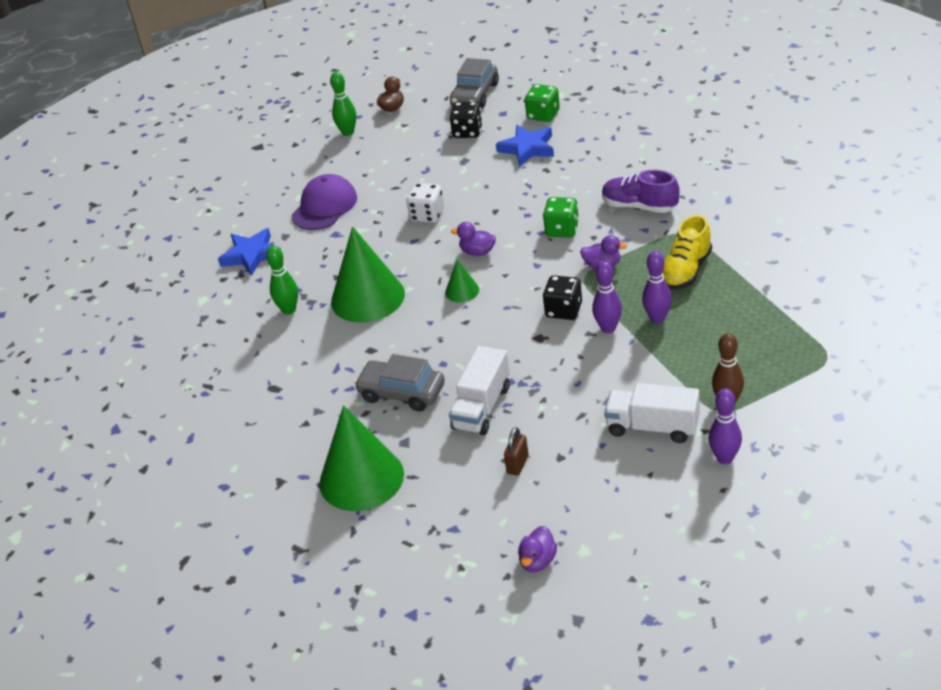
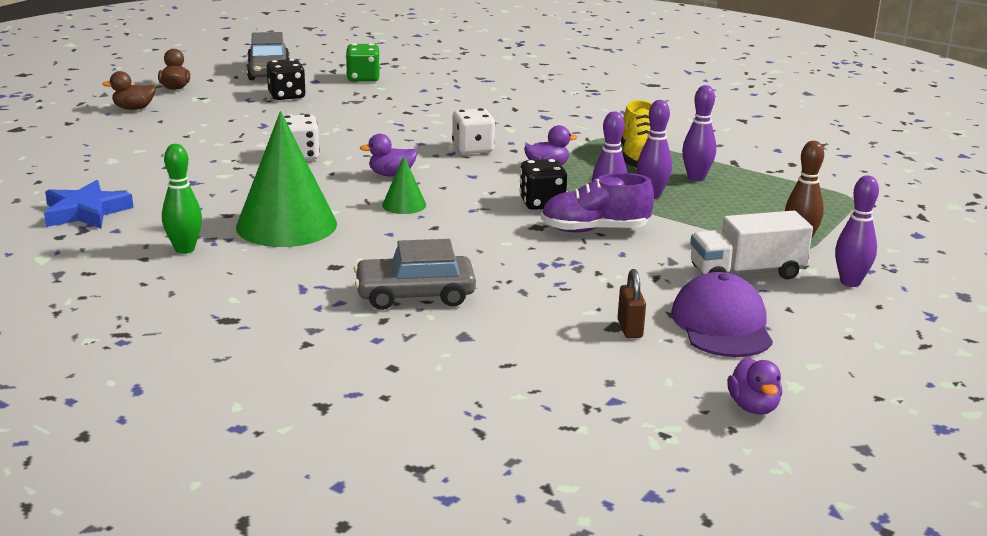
camera: 35 degrees left, 15 degrees down
purple cap [291,174,357,230] -> purple cap moved to [671,272,773,357]
green cone [319,405,404,511] -> none
green bowling pin [330,72,356,136] -> brown duck [102,71,156,110]
white truck [449,346,510,435] -> none
blue star [496,125,554,167] -> none
green dice [543,197,579,238] -> white dice [452,108,495,154]
purple shoe [602,170,679,213] -> purple shoe moved to [541,173,654,232]
none -> purple bowling pin [682,85,716,181]

